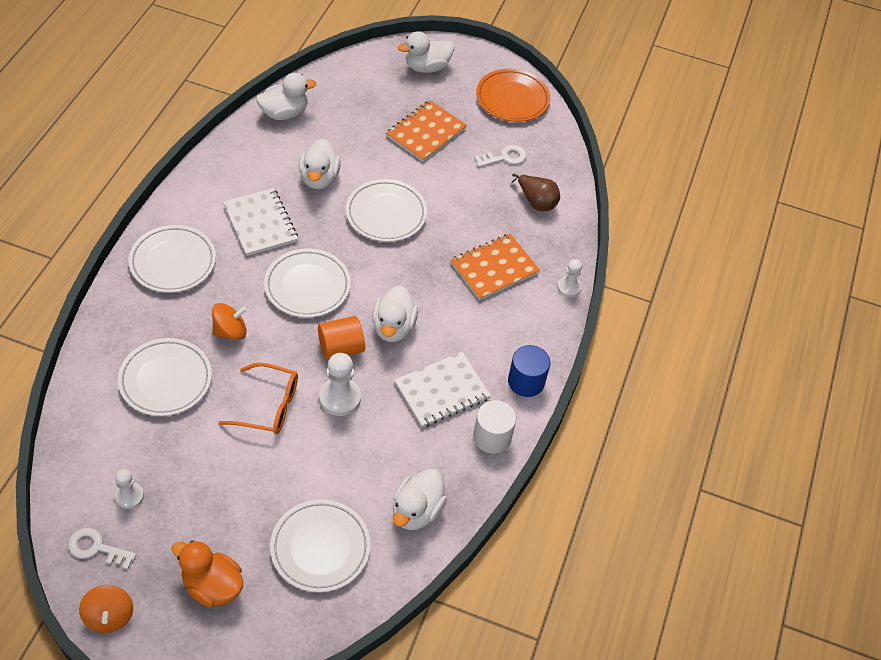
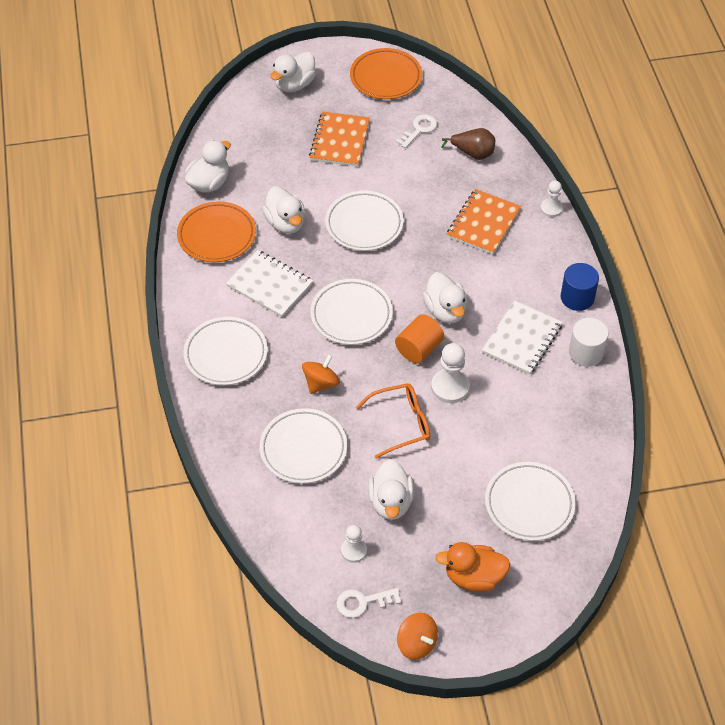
camera: 25 degrees left, 0 degrees up
white duck [393,469,447,530] -> white duck moved to [368,459,414,520]
none -> orange plate [177,201,256,262]

